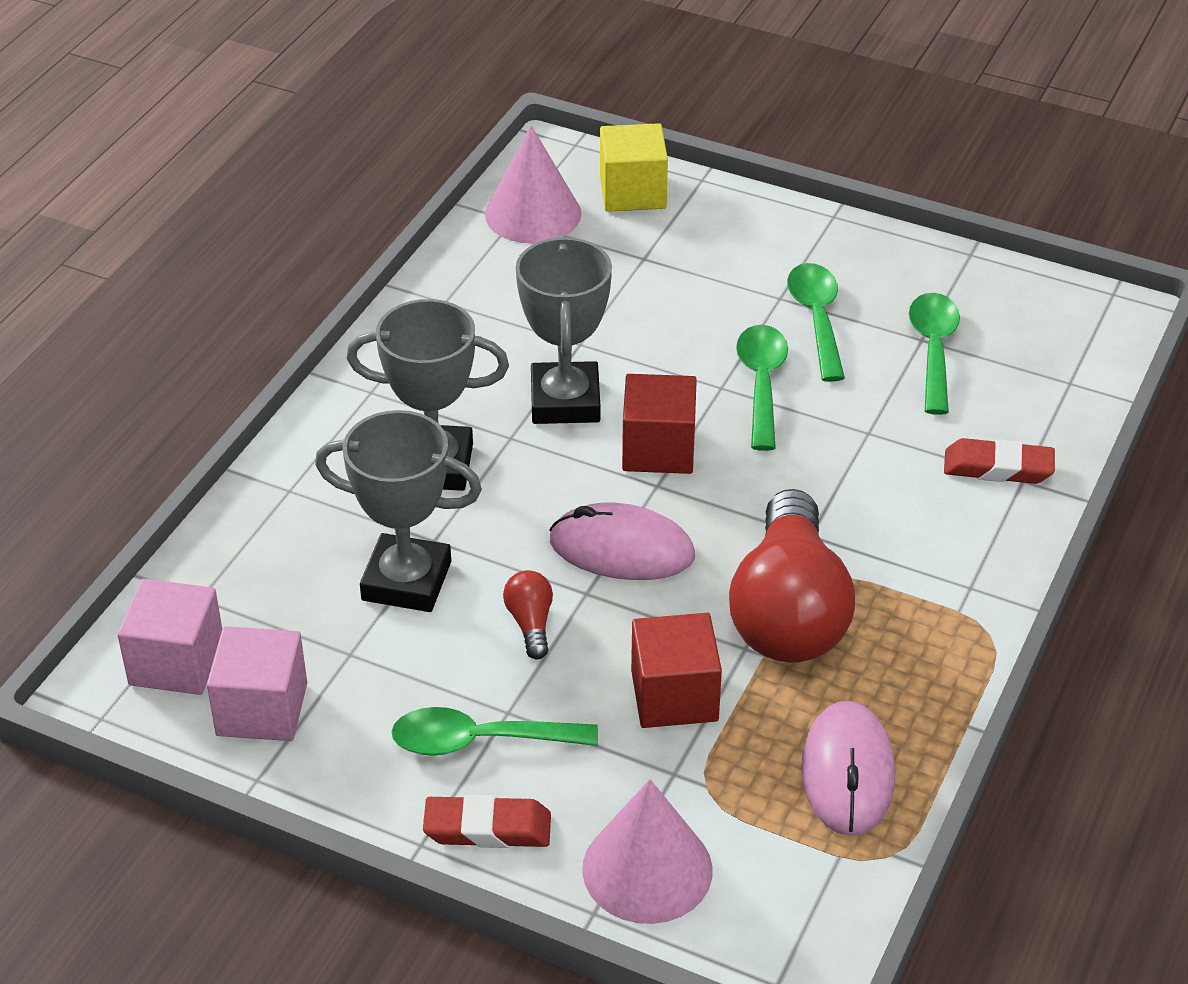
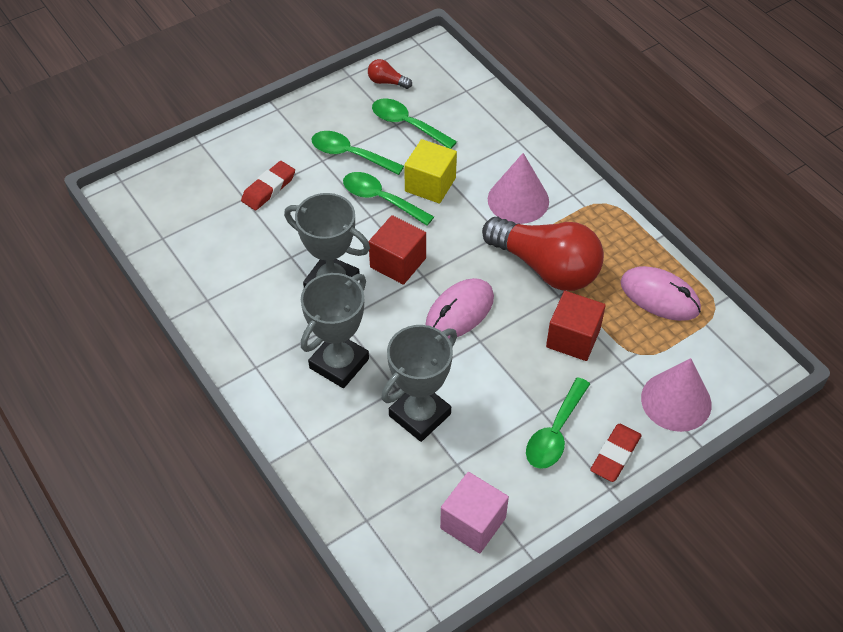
camera: 60 degrees left, 10 degrees up
pink cube [117,579,222,695] -> none
pink cone [485,126,582,244] -> pink cone moved to [488,153,549,224]
red light bulb [503,570,553,659] -> red light bulb moved to [368,59,412,89]
yellow cube [600,123,668,212] -> yellow cube moved to [404,139,457,203]
red eraser [944,438,1055,484] -> red eraser moved to [241,161,295,210]

